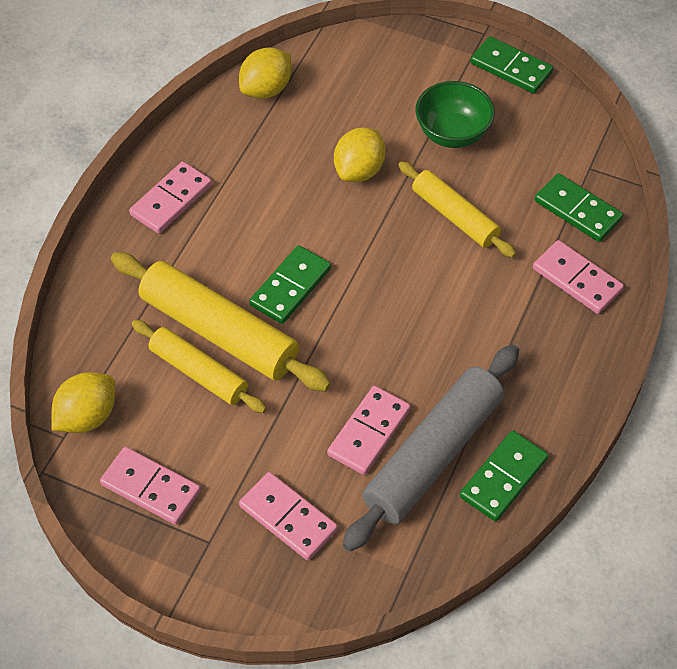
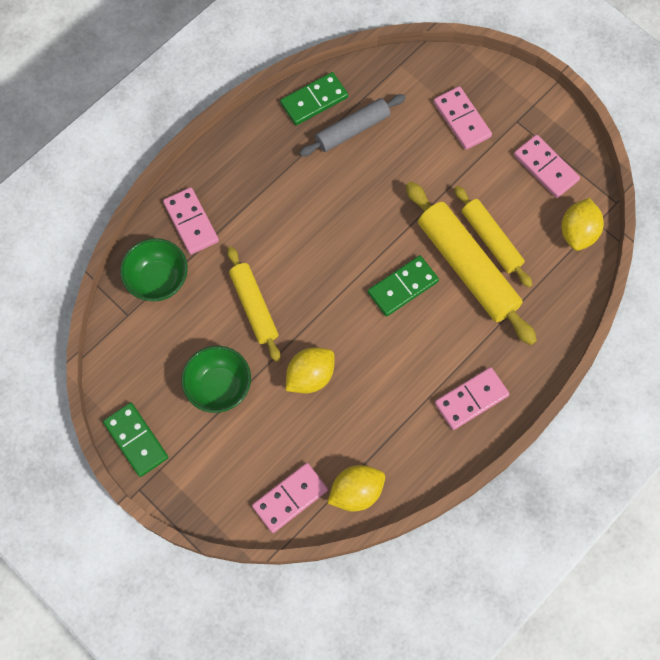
camera: 160 degrees left, 15 degrees up
yellow lemon [51,372,115,433] -> yellow lemon turned 45 degrees counterclockwise [561,198,604,251]
pink domino [327,386,411,475] -> pink domino moved to [252,463,328,533]
grey rolling pin [343,345,519,552] -> grey rolling pin [299,94,406,156], size x0.62
green domino [535,173,623,242] -> green bowl [120,238,188,301]

